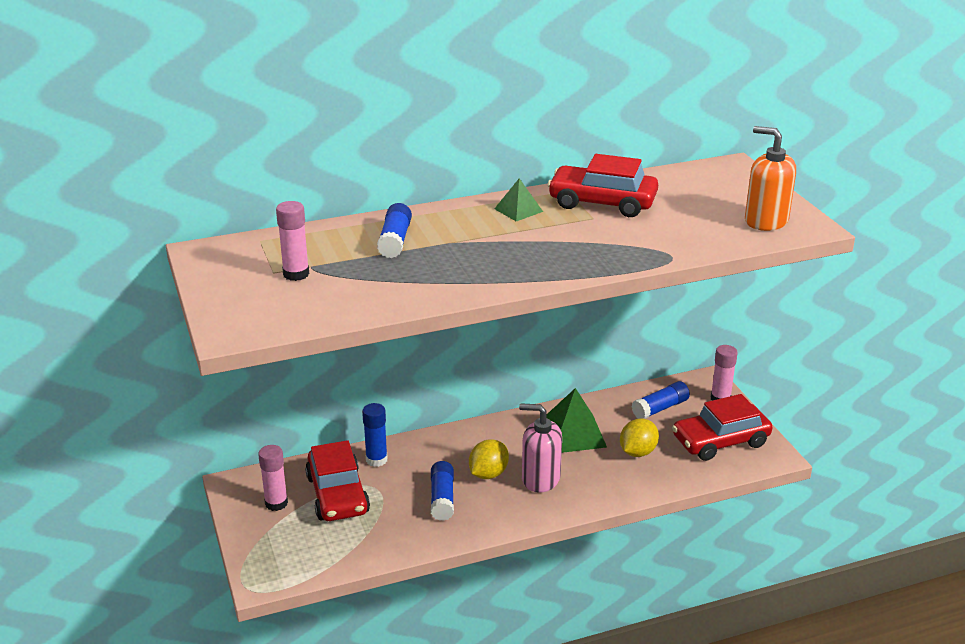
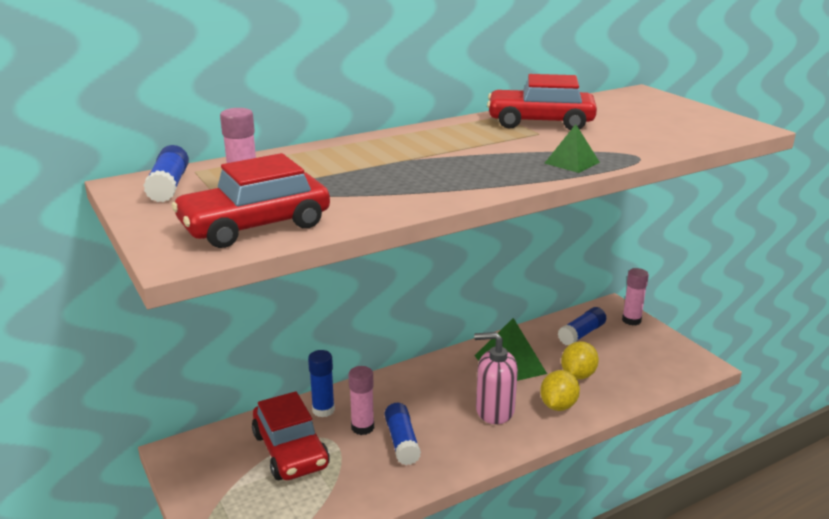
camera: 10 degrees left, 5 degrees down
pink glue stick [258,445,288,511] -> pink glue stick moved to [349,366,374,435]
blue glue stick [377,203,412,258] -> blue glue stick moved to [143,145,189,203]
yellow lemon [469,439,509,479] -> yellow lemon moved to [540,370,580,411]
green pyramid [494,178,543,222] -> green pyramid moved to [545,124,600,173]
red car [672,394,773,461] -> red car moved to [172,153,330,248]
orange soap dispenser [745,126,796,231] -> none

